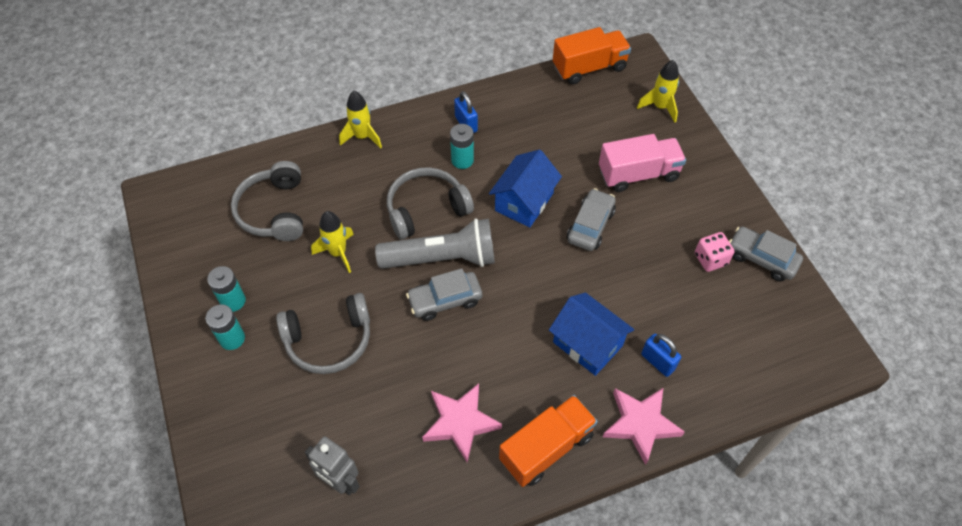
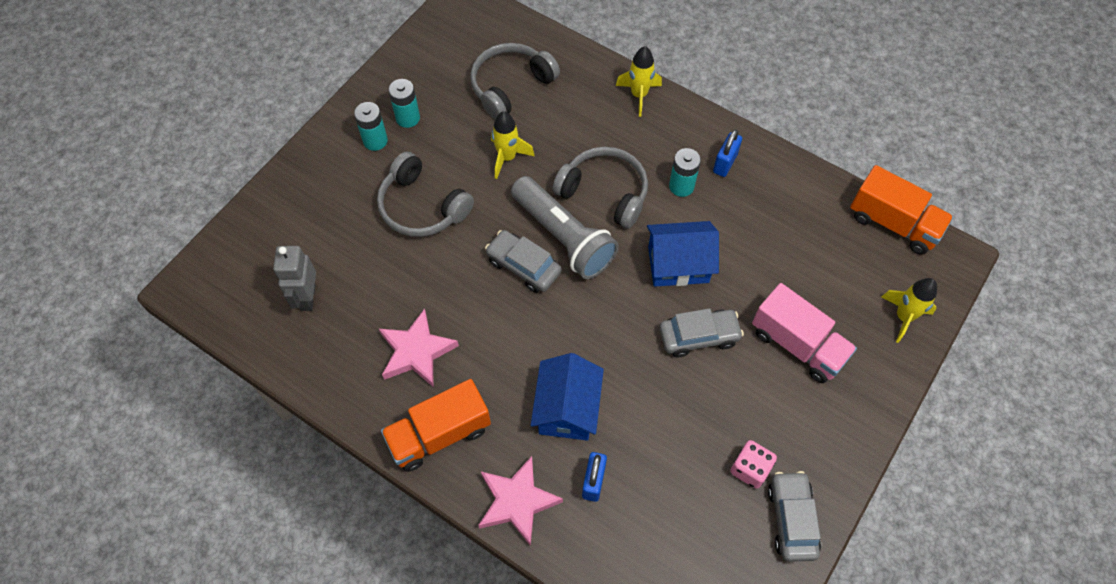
camera: 55 degrees right, 5 degrees up
orange truck [499,395,598,487] -> orange truck turned 135 degrees clockwise [381,379,491,472]

